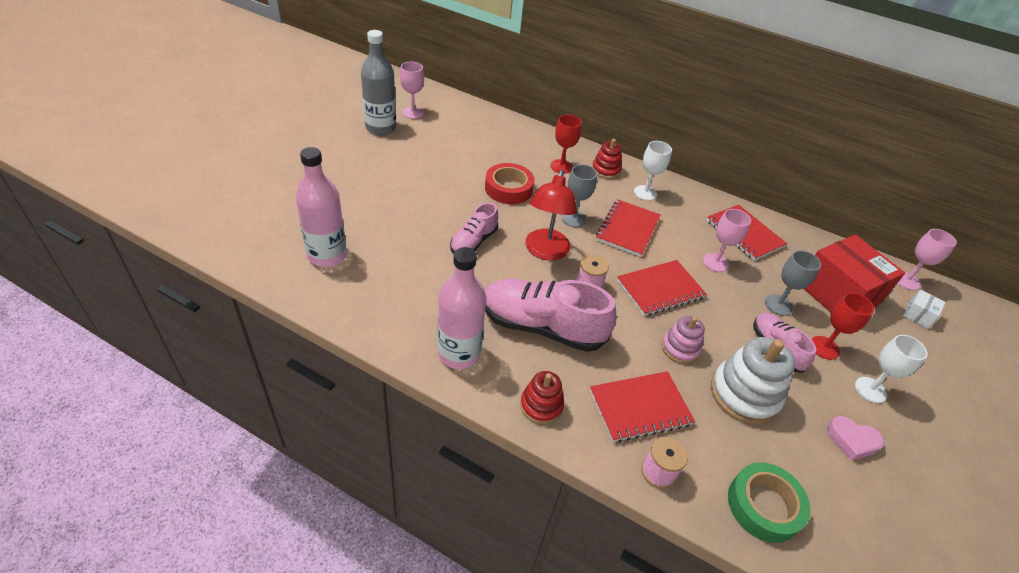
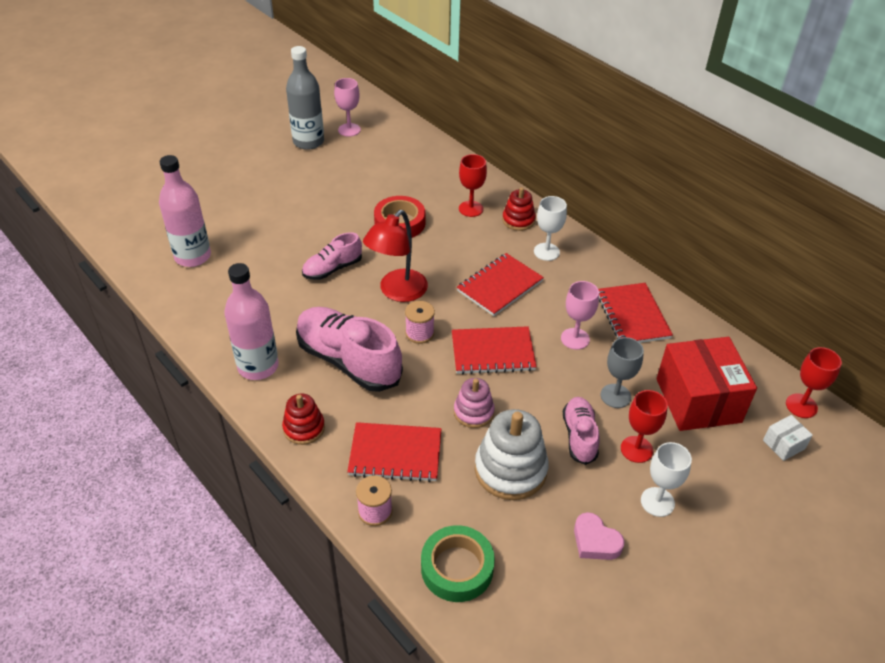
camera: 25 degrees right, 0 degrees up
grey goblet [562,164,597,227] -> none
pink goblet [897,229,957,290] -> red goblet [786,347,842,418]

